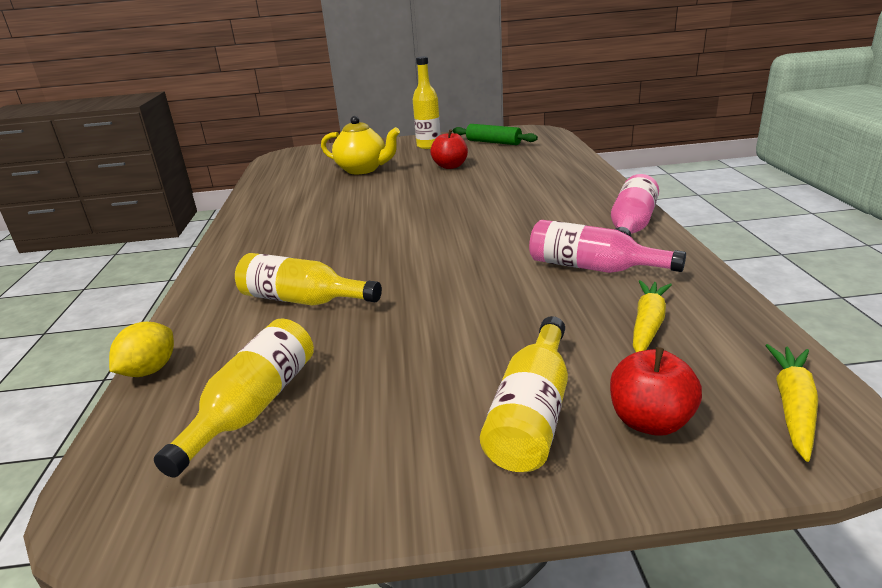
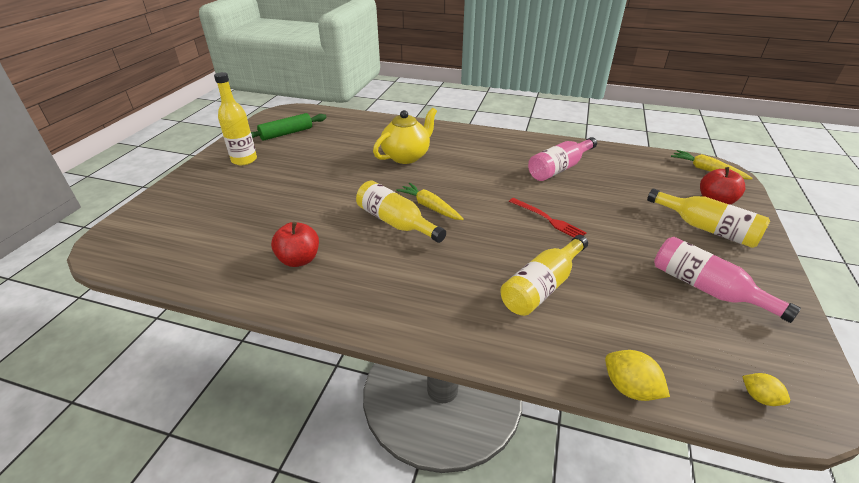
camera: 70 degrees left, 10 degrees up
yellow bottle [154,318,314,477] -> yellow bottle moved to [356,181,446,243]
yellow teapot [321,116,400,174] -> yellow teapot moved to [373,108,437,164]
red apple [430,129,468,169] -> red apple moved to [271,222,319,267]
pink bottle [611,174,659,237] -> pink bottle moved to [654,237,801,323]
yellow carrot [633,280,672,352] -> yellow carrot moved to [396,183,464,220]
none -> red fork [509,198,587,238]
none -> yellow lemon [742,373,790,406]

